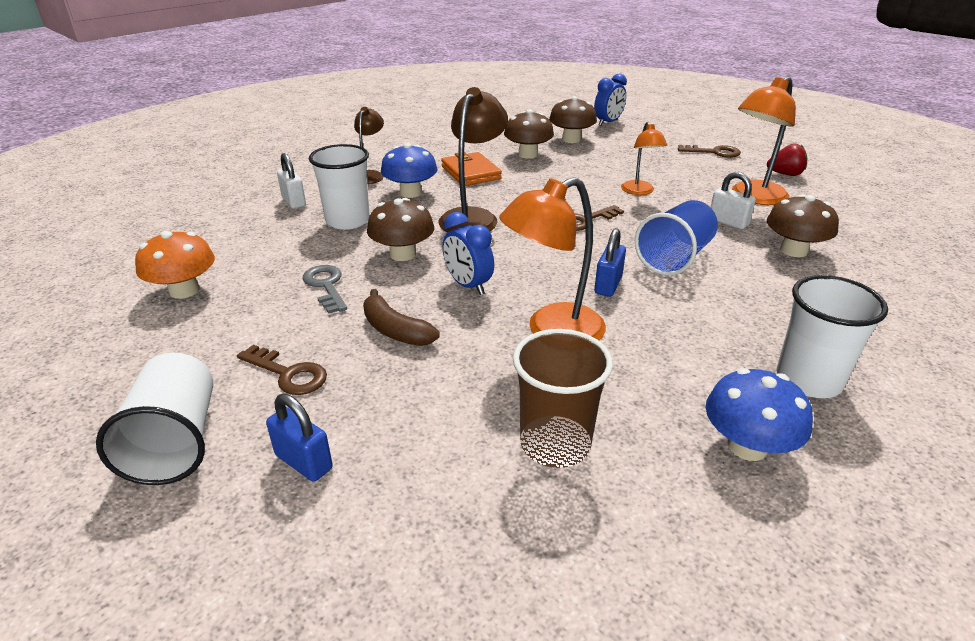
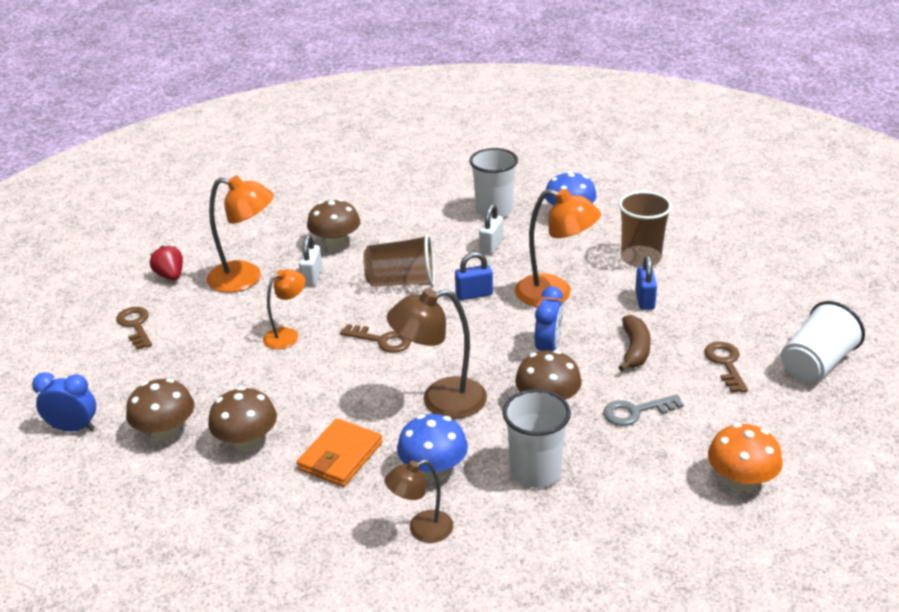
camera: 125 degrees left, 0 degrees up
blue padlock [266,394,333,482] -> blue padlock moved to [635,256,657,310]
white padlock [277,153,306,209] -> white padlock moved to [479,204,503,255]
grey key [303,265,347,314] -> grey key turned 45 degrees clockwise [603,394,684,426]
blue cup [635,200,718,276] -> brown cup [363,234,435,287]

